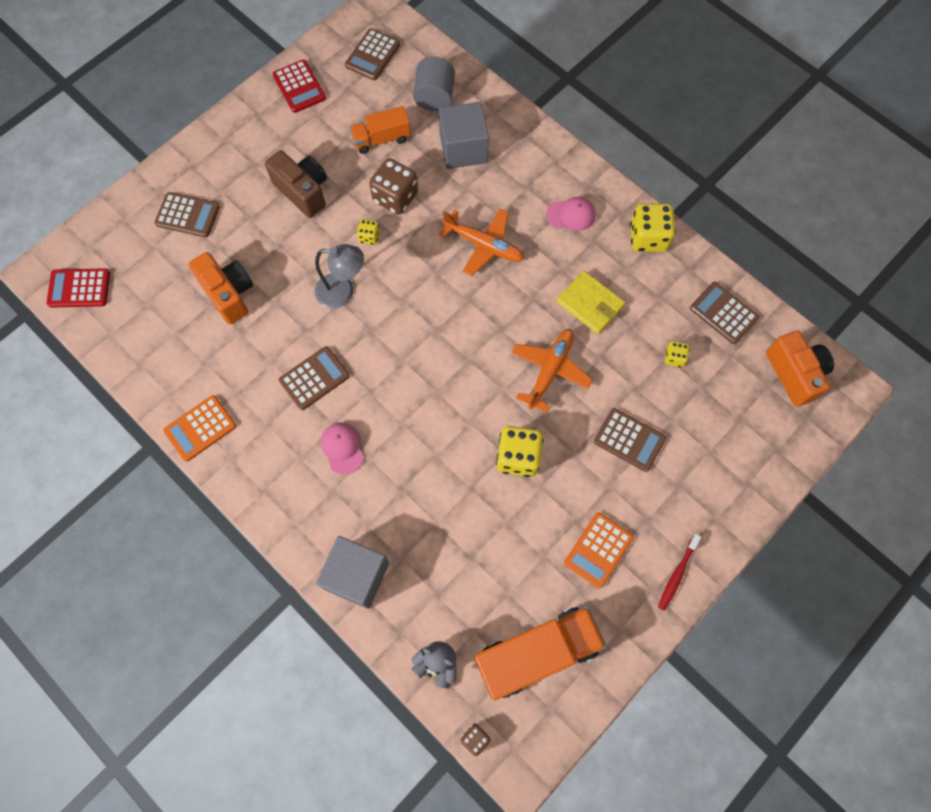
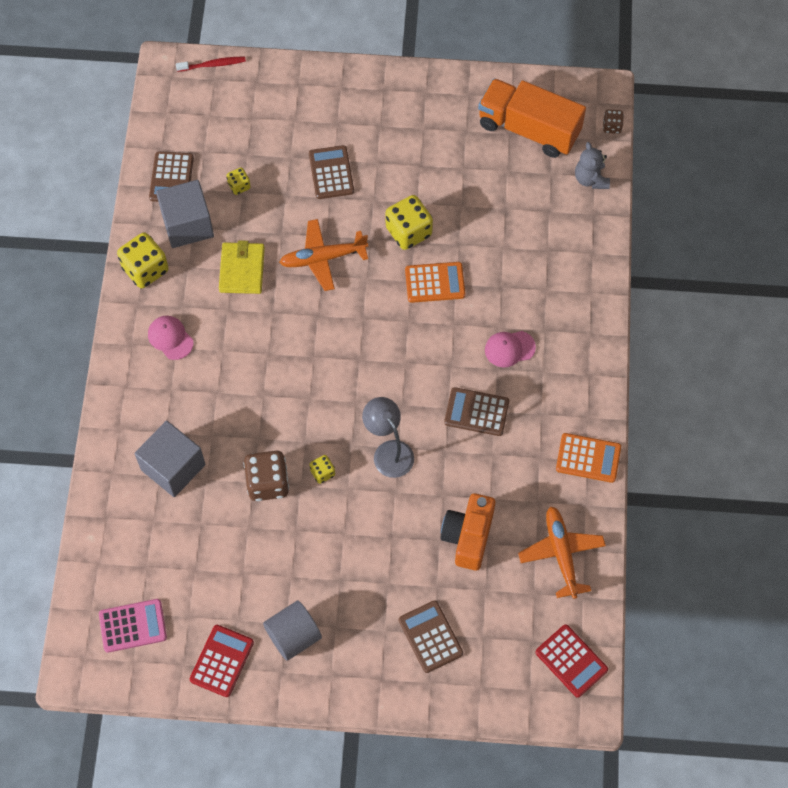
camera: 130 degrees left, 5 degrees down
brown camera [265,150,327,218] -> none
grey cube [316,536,389,609] -> grey cube moved to [156,180,214,248]
pink cap [321,423,363,475] -> pink cap turned 45 degrees clockwise [485,331,536,368]
brown calculator [345,28,400,80] -> pink calculator [99,599,167,653]
orange truck [350,106,411,154] -> none
grey cylinder [413,56,455,111] -> grey cylinder moved to [263,601,322,661]
orange plane [439,209,524,276] -> orange plane moved to [518,506,606,599]
orange calculator [564,512,634,588] -> orange calculator moved to [405,262,465,303]
red toothbrush [658,534,701,611] -> red toothbrush moved to [176,56,246,72]
orange camera [766,331,834,407] -> none

